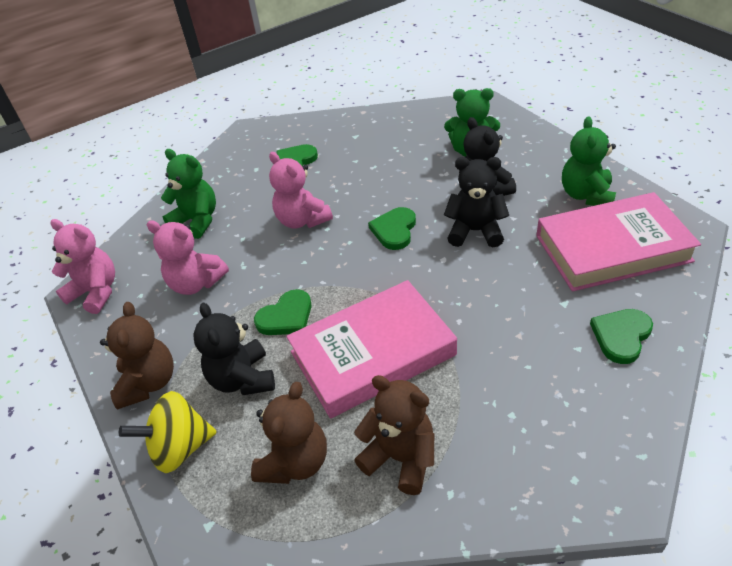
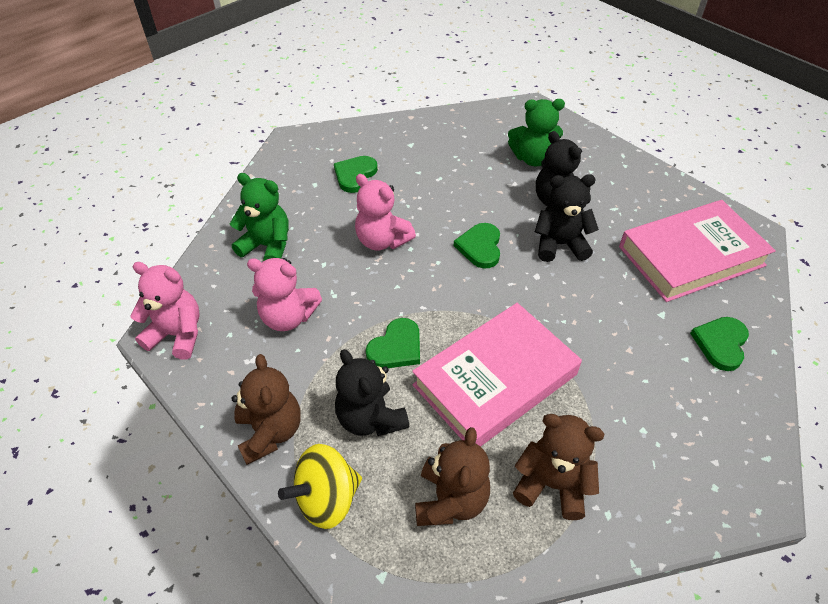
camera: 15 degrees left, 5 degrees up
green teddy bear [562,116,616,206] -> none

